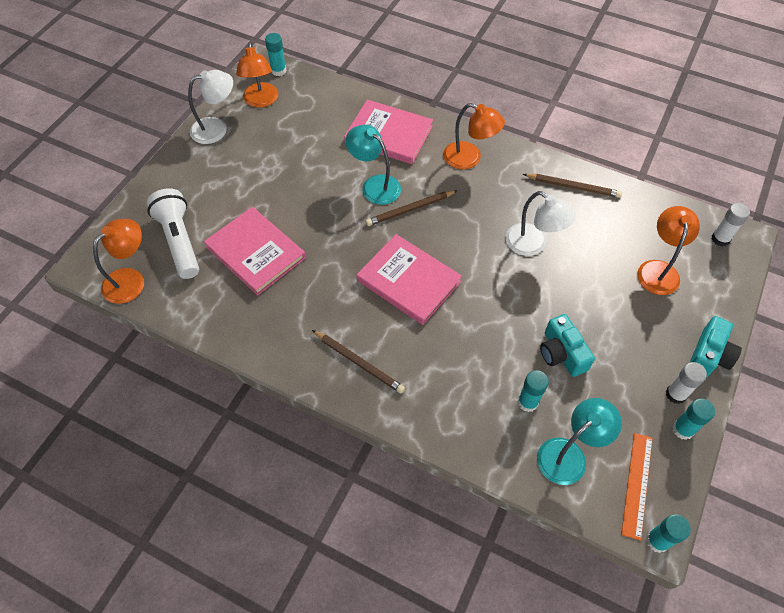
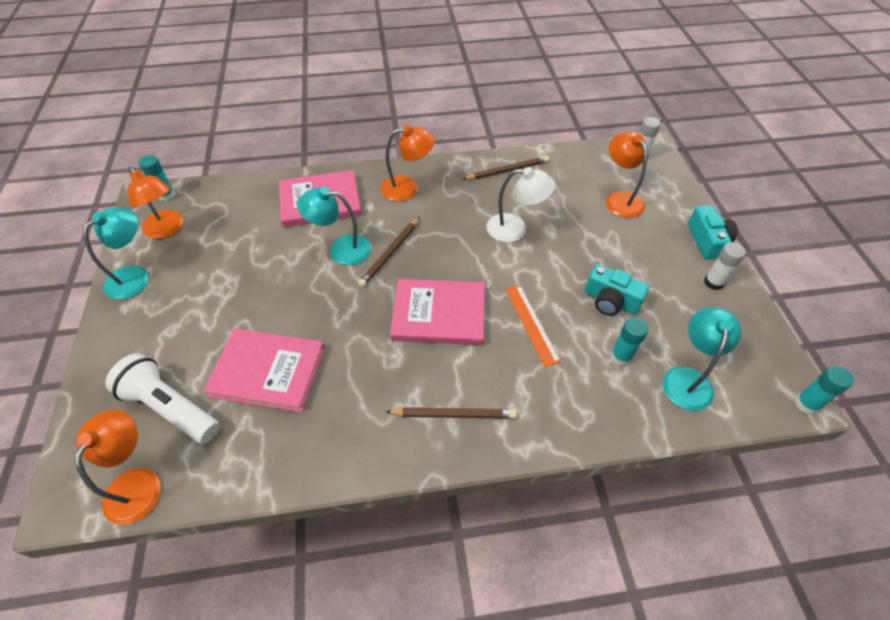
camera: 35 degrees left, 5 degrees down
white lamp [188,70,233,144] -> turquoise lamp [83,208,149,300]
orange ruler [621,433,652,541] -> orange ruler moved to [505,285,561,367]
turquoise glue stick [672,399,715,440] -> none

